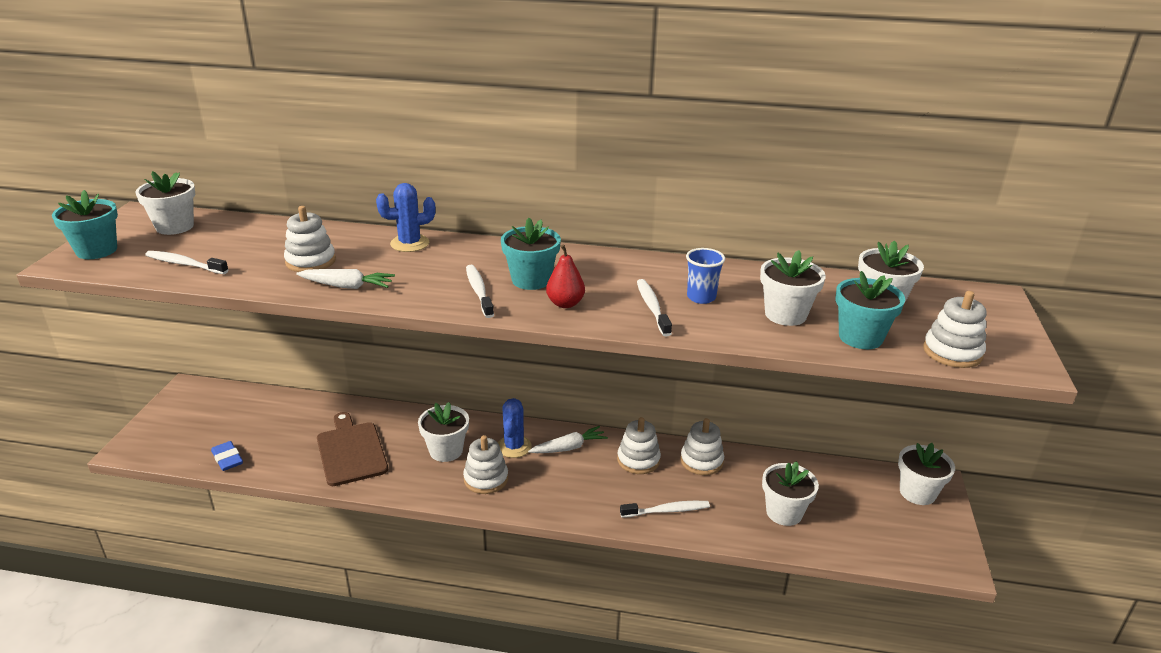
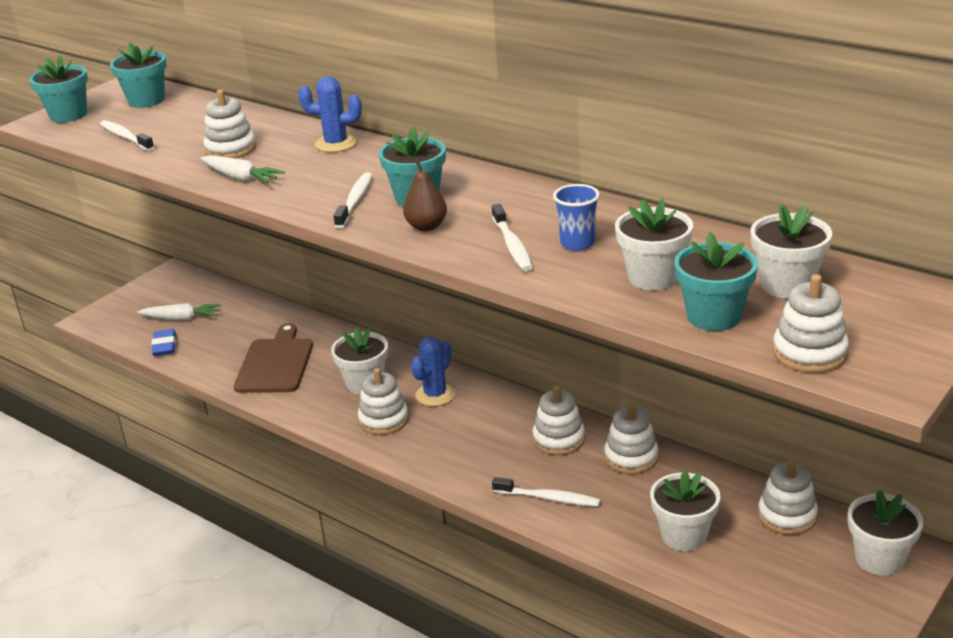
camera: 30 degrees right, 0 degrees up
white flower pot [136,171,195,235] -> turquoise flower pot [110,42,166,108]
white carrot [528,426,608,453] -> white carrot moved to [137,303,221,320]
red pear [546,244,585,308] -> brown pear [403,159,447,231]
white toothbrush [637,279,672,337] -> white toothbrush turned 150 degrees clockwise [492,204,533,271]
none -> white stacking toy [758,459,818,535]

